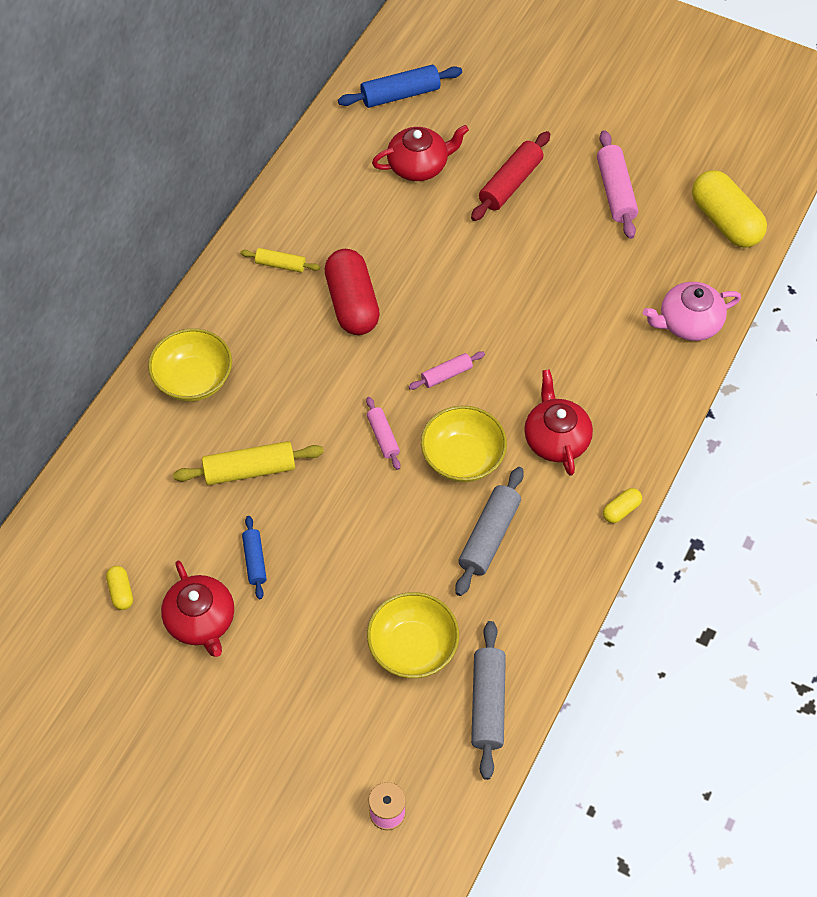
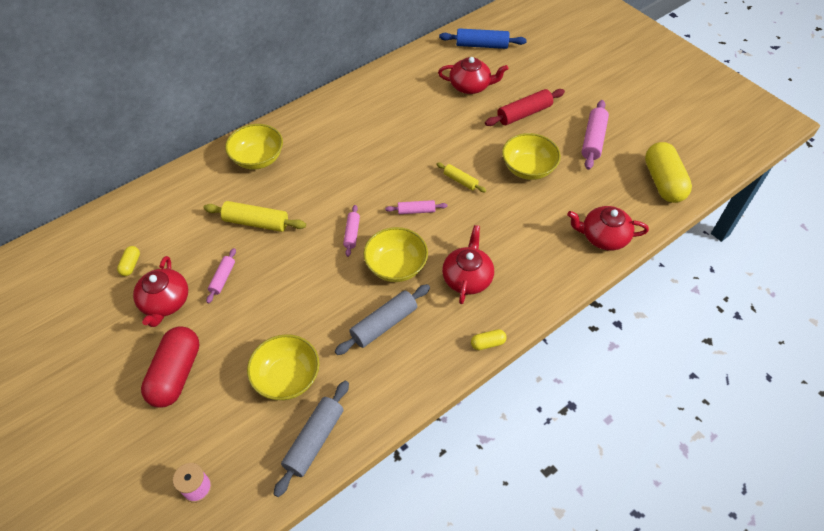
camera: 25 degrees right, 5 degrees down
yellow rolling pin [240,248,320,273] -> yellow rolling pin moved to [436,162,487,192]
blue rolling pin [242,516,267,599] -> pink rolling pin [206,248,236,303]
red capsule [325,249,380,335] -> red capsule moved to [141,326,200,408]
pink teapot [643,282,741,341] -> red teapot [567,206,649,250]
none -> yellow bowl [502,133,561,180]

